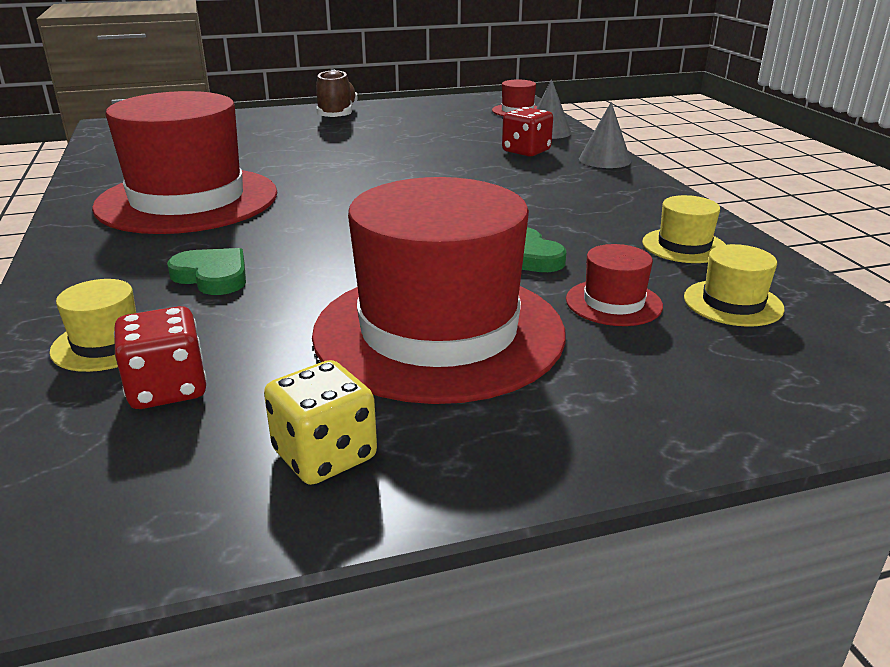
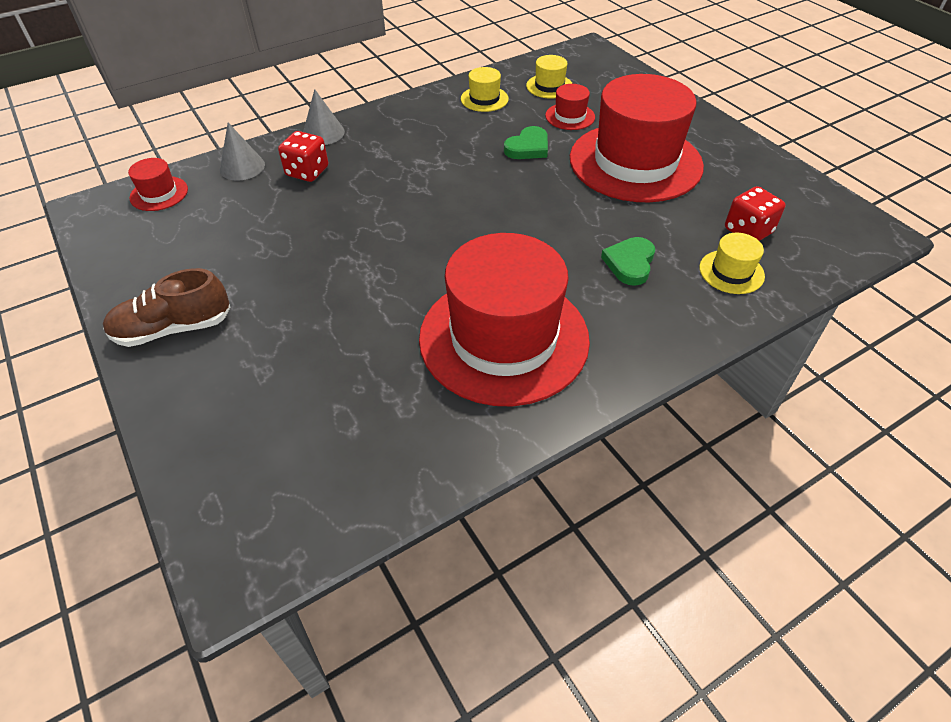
camera: 105 degrees left, 20 degrees up
yellow dice [264,360,377,485] -> none

